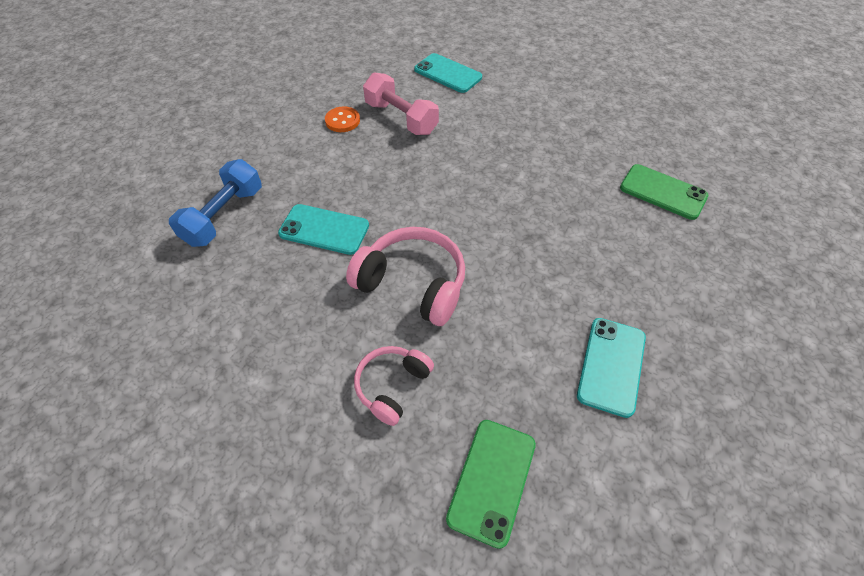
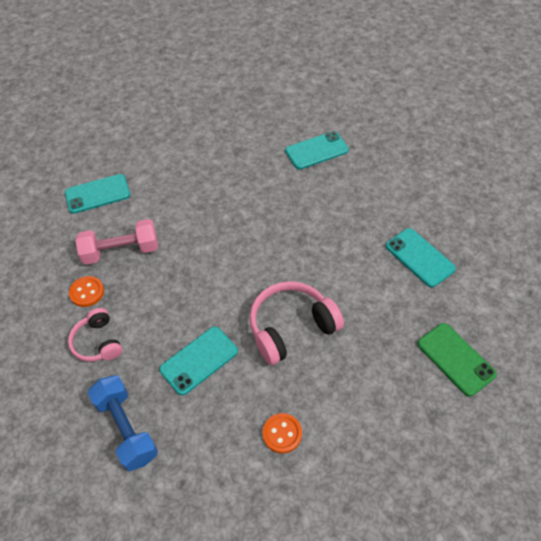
camera: 55 degrees left, 0 degrees up
pink headphones [354,346,434,426] -> pink headphones moved to [68,308,122,362]
green phone [620,164,708,220] -> turquoise phone [285,131,349,170]
none -> orange button [262,413,302,453]

